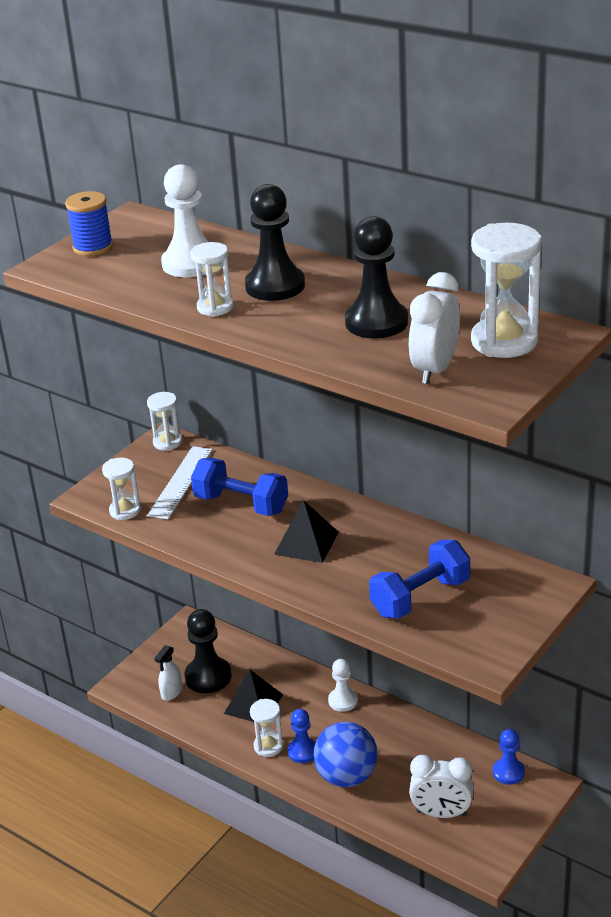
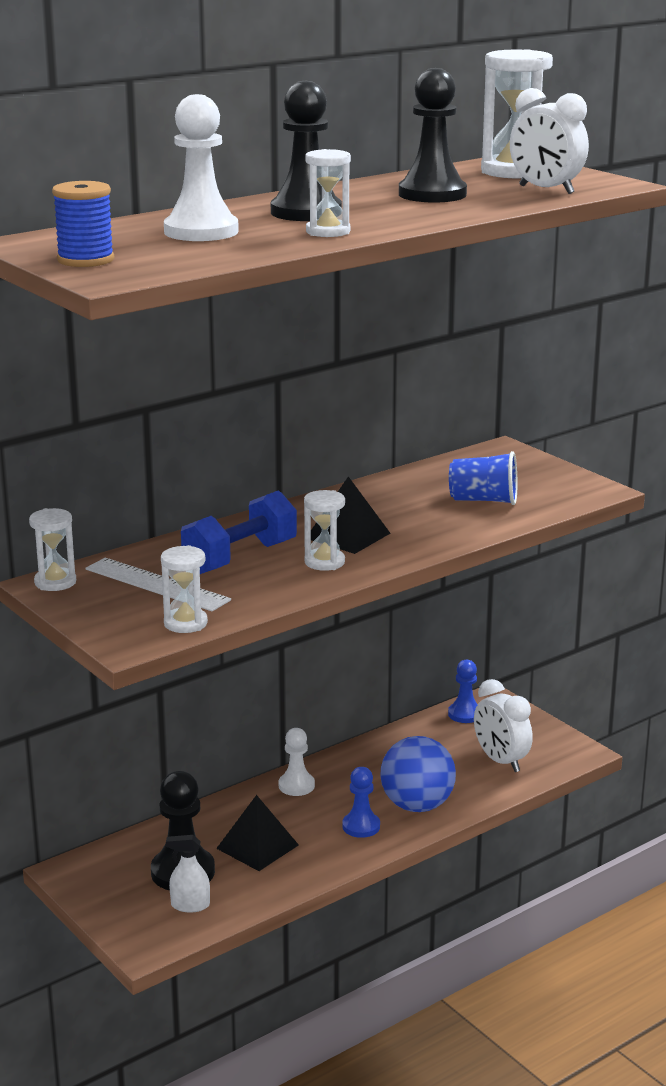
camera: 75 degrees left, 10 degrees down
white spray bottle [155,645,182,700] -> white spray bottle turned 135 degrees clockwise [166,835,210,912]
white hourglass [250,699,283,757] -> white hourglass moved to [304,490,345,571]
blue dumbbell [369,540,470,619] -> blue cup [449,451,517,505]
white clock [409,755,474,818] -> white clock turned 120 degrees clockwise [474,679,533,772]

